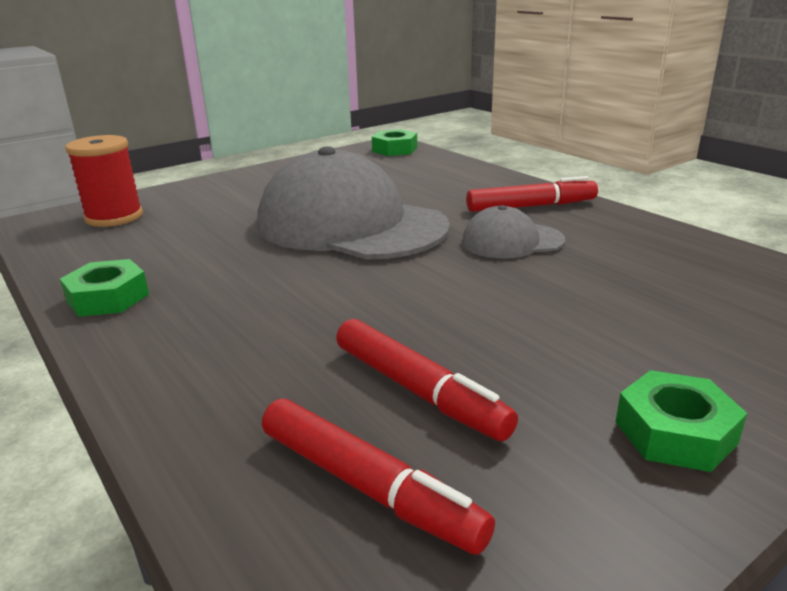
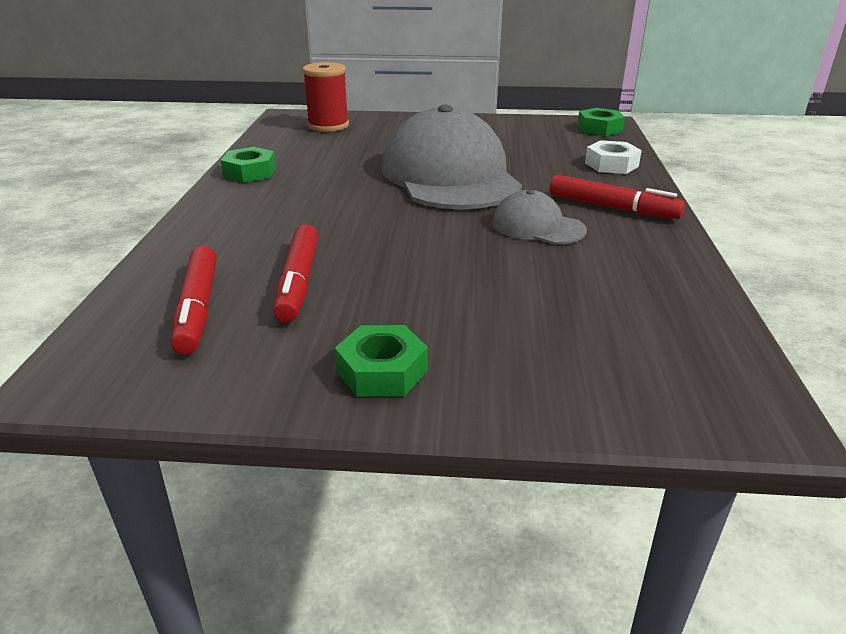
camera: 40 degrees right, 5 degrees up
none -> white nut [585,140,642,174]

